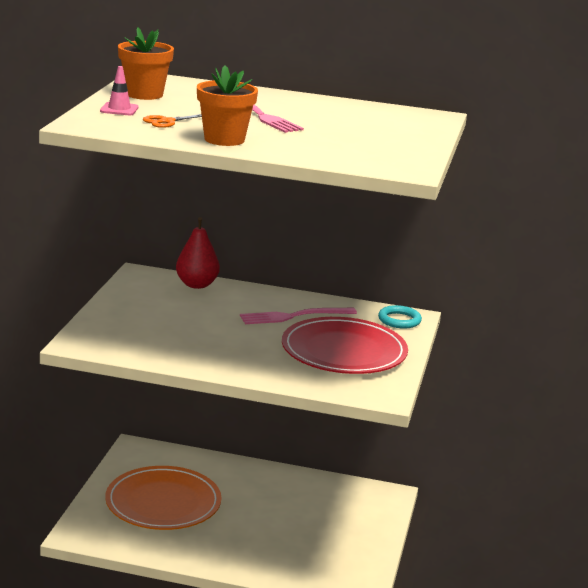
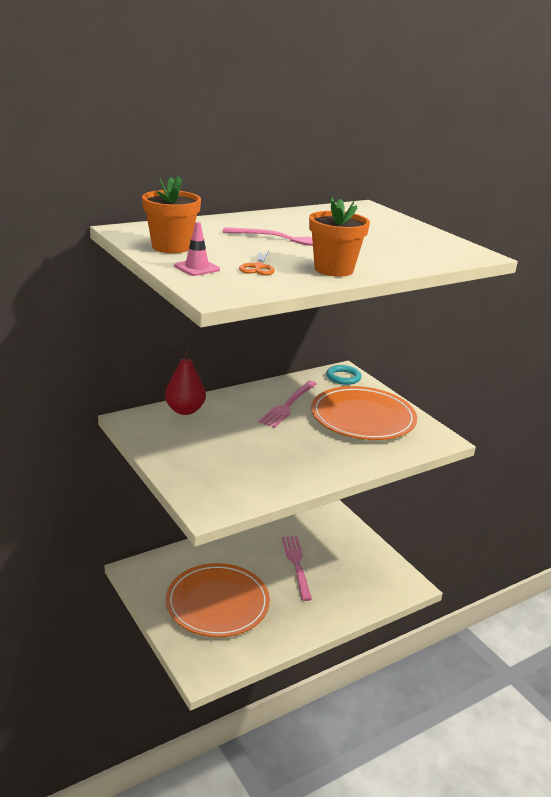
camera: 45 degrees left, 5 degrees up
red plate [282,317,408,374] -> orange plate [311,386,417,440]
none -> pink fork [282,536,312,601]

